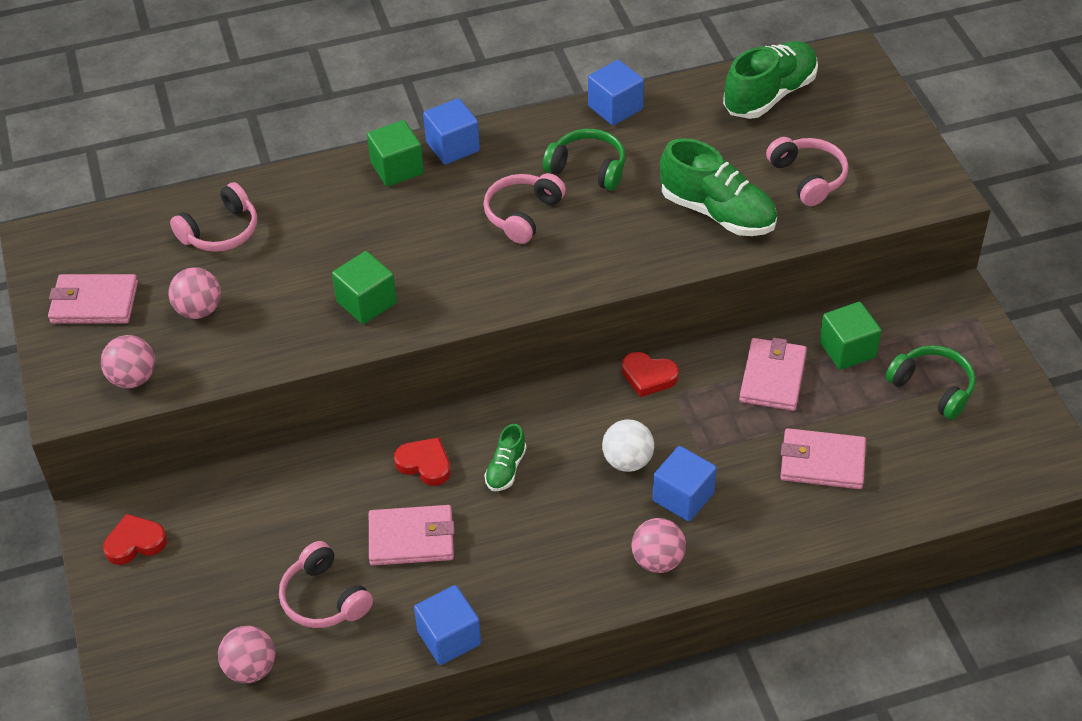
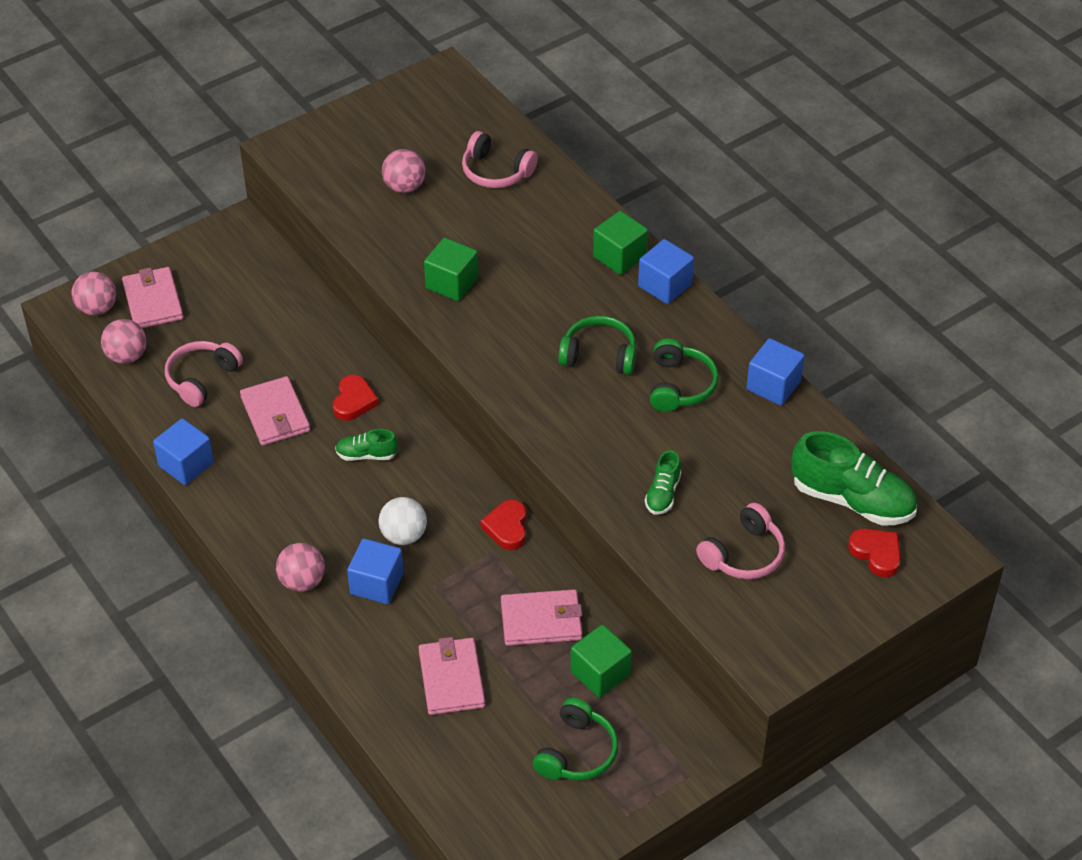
camera: 70 degrees right, 0 degrees up
pink wallet [48,274,138,324] -> pink wallet moved to [122,267,183,328]
pink ball [101,335,155,388] -> pink ball moved to [72,272,116,315]
red heart [103,514,167,565] -> red heart moved to [848,528,901,577]
pink headphones [483,173,566,244] -> green headphones [558,316,636,375]
green shoe [660,138,777,236] -> green shoe [645,450,681,514], size x0.51

